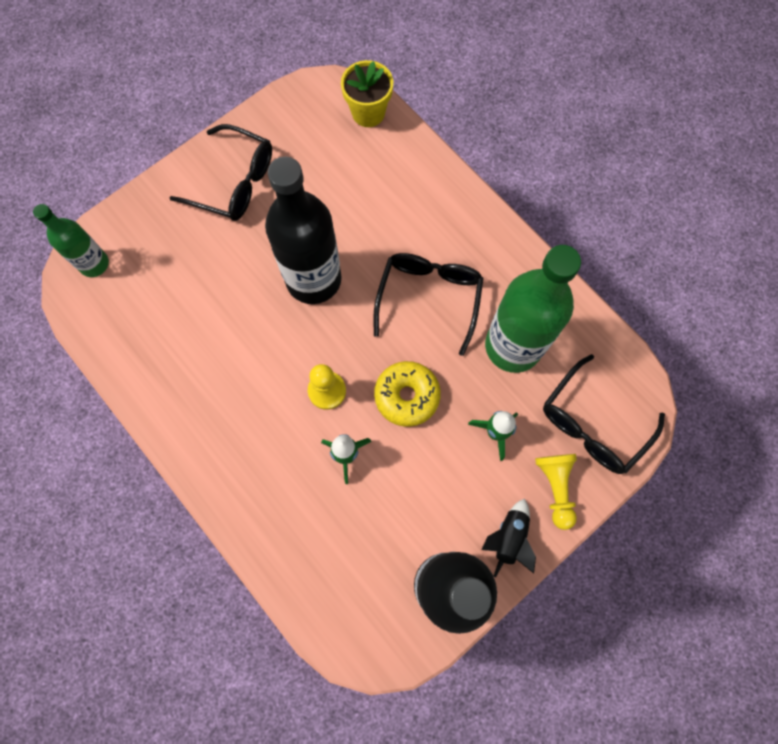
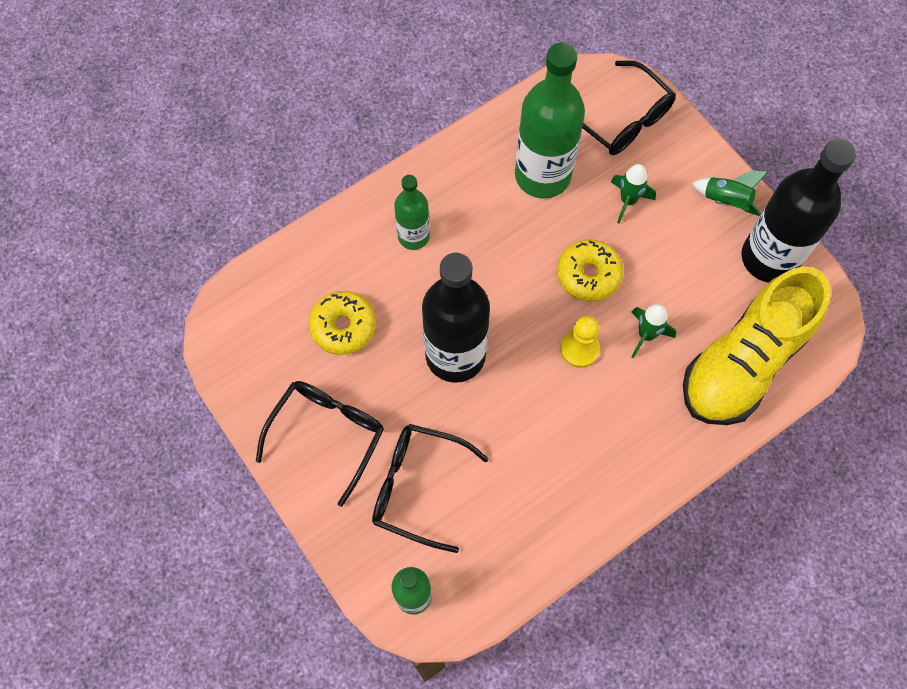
camera: 85 degrees left, 5 degrees down
yellow flower pot [341,60,393,127] -> none
black glasses [373,253,484,356] -> black glasses moved to [372,424,489,553]
black rocket [481,499,536,577] -> green rocket [691,170,768,216]
yellow pawn [535,454,577,530] -> none
none -> yellow donut [309,291,376,355]
none -> green bottle [394,175,430,250]
none -> yellow shoe [683,267,830,425]

